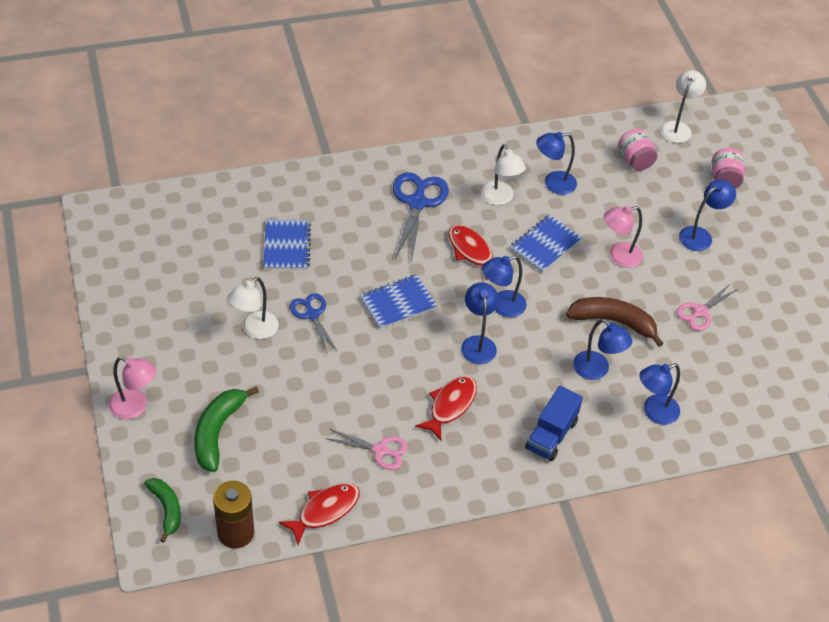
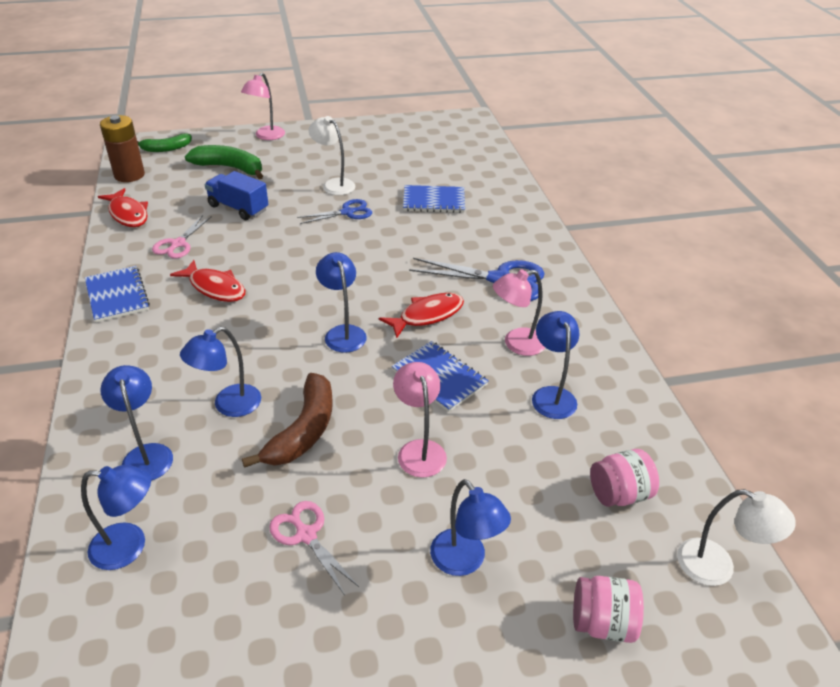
camera: 95 degrees right, 10 degrees down
blue notebook [360,274,437,329] -> blue notebook moved to [85,266,150,323]
blue lamp [461,282,499,364] -> blue lamp moved to [81,465,151,570]
white lamp [481,144,526,205] -> pink lamp [493,269,545,356]
blue truck [525,386,583,461] -> blue truck moved to [204,171,268,220]

